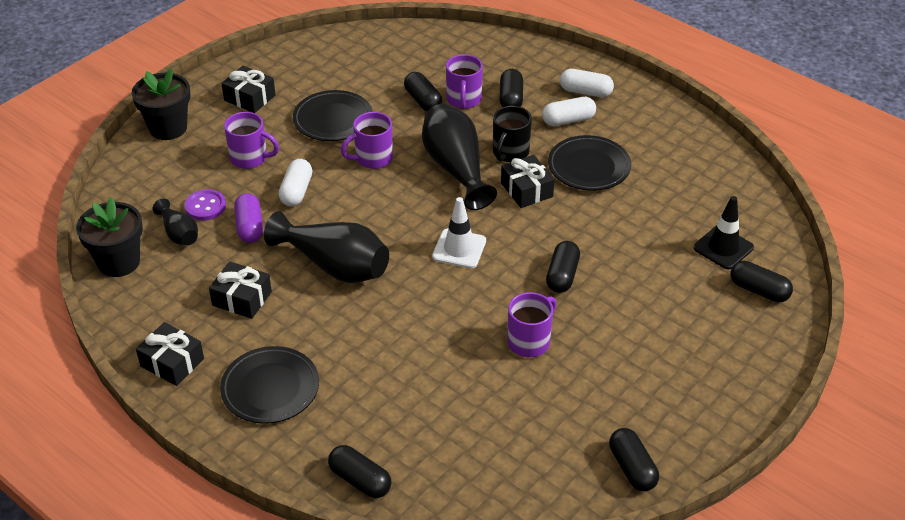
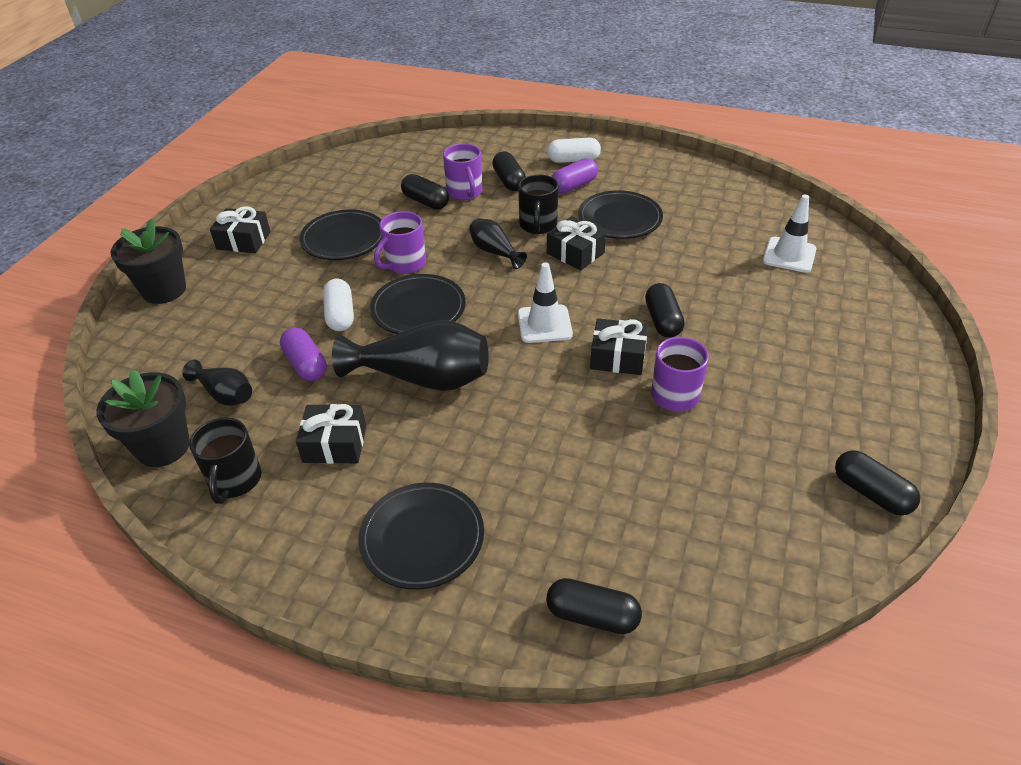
camera: 20 degrees left, 0 degrees up
black gift [136,322,204,386] -> black gift moved to [590,318,648,375]
purple button [184,189,226,221] -> none
purple mug [224,112,279,169] -> none
black vase [422,104,497,210] -> black vase [469,219,527,269], size x0.53
white capsule [542,97,596,126] -> purple capsule [551,158,598,194]
black traffic cone [694,196,754,269] -> white traffic cone [763,195,816,273]
black capsule [730,261,793,302] -> none
none -> black mug [189,417,261,504]
none -> black plate [370,274,466,334]

